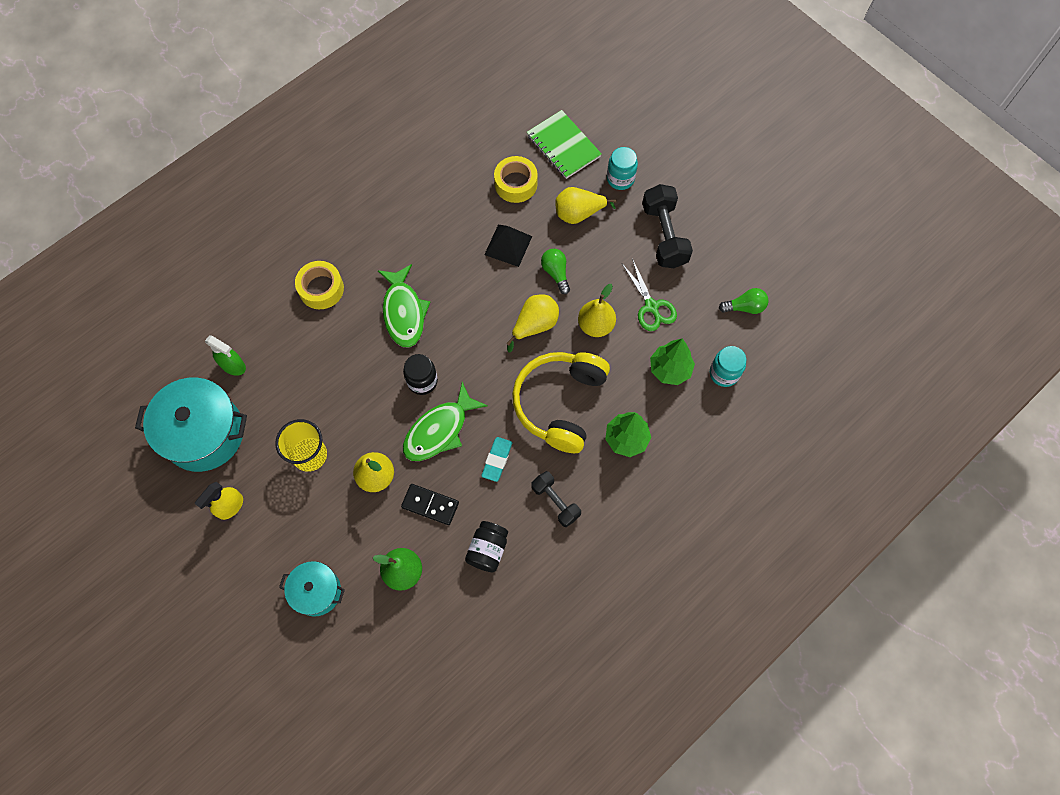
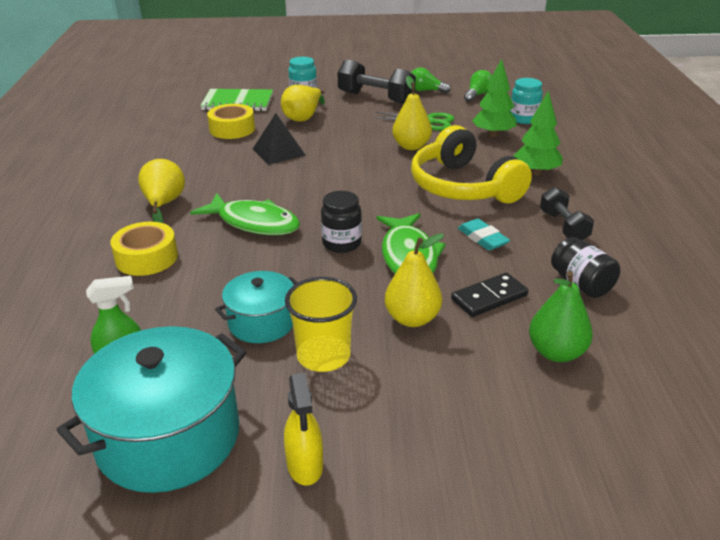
camera: 50 degrees left, 35 degrees down
turquoise pot [279,561,345,617] -> turquoise pot moved to [215,271,298,343]
yellow pear [506,294,559,352] -> yellow pear moved to [138,159,185,223]
black dumbbell [531,471,581,527] -> black dumbbell turned 75 degrees clockwise [540,187,594,240]
green light bulb [541,249,570,294] -> green light bulb moved to [411,68,451,94]

